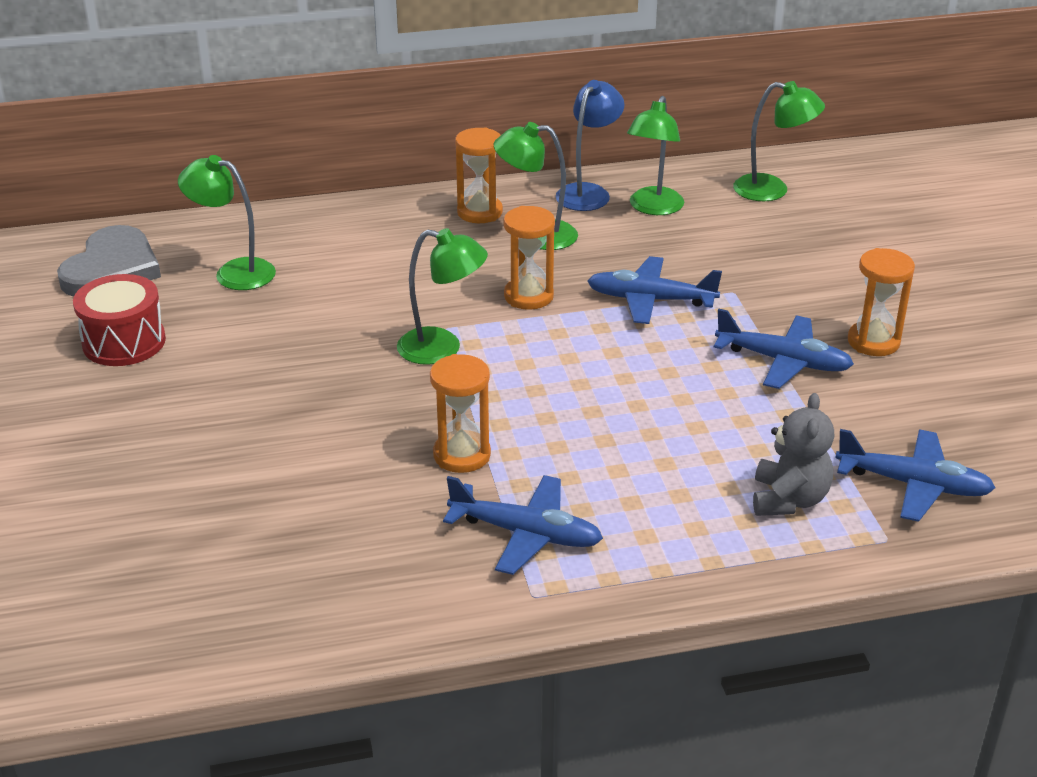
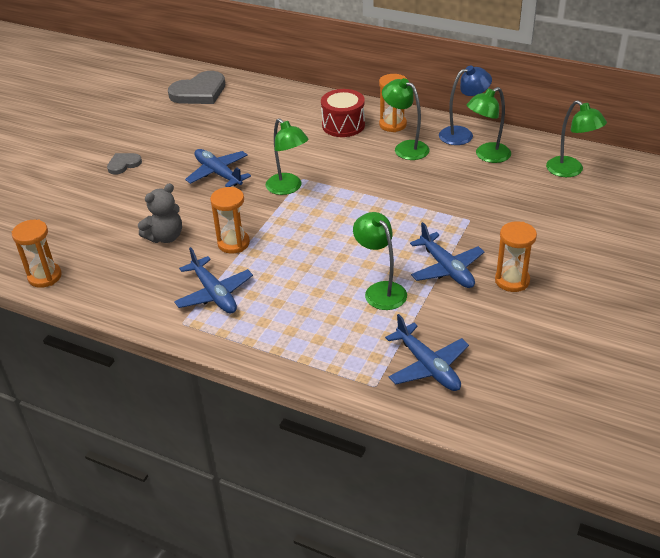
camera: 40 degrees right, 5 degrees up
red drum [73,274,166,366] -> red drum moved to [321,89,365,137]
green lamp [178,155,276,290] -> green lamp moved to [353,212,407,310]
orange hourglass [504,206,555,310] -> orange hourglass moved to [12,220,62,288]
blue plane [587,256,722,324] -> blue plane moved to [185,149,251,187]
grey teddy bear [753,393,834,516] -> grey teddy bear moved to [138,183,182,243]
none -> grey heart [107,153,142,175]

